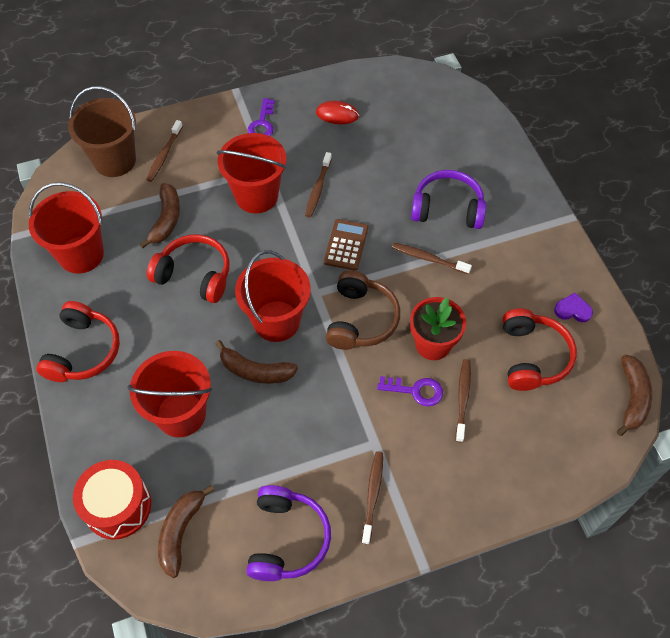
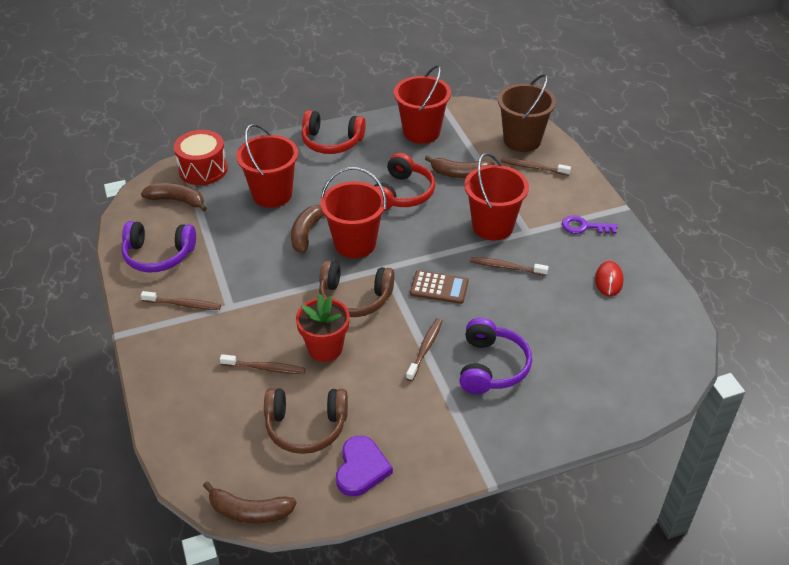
camera: 90 degrees right, 15 degrees down
purple key [377,376,443,406] -> none
red headphones [502,308,577,391] -> brown headphones [264,388,348,454]
purple heart [554,293,593,322] -> purple heart [336,436,393,496], size x1.60

